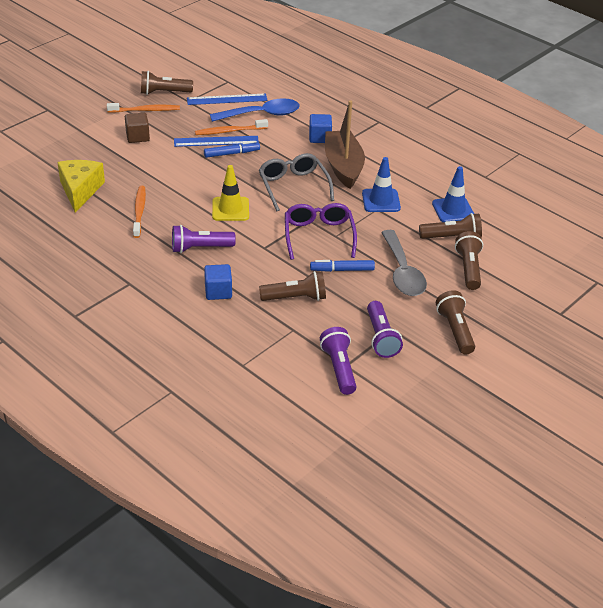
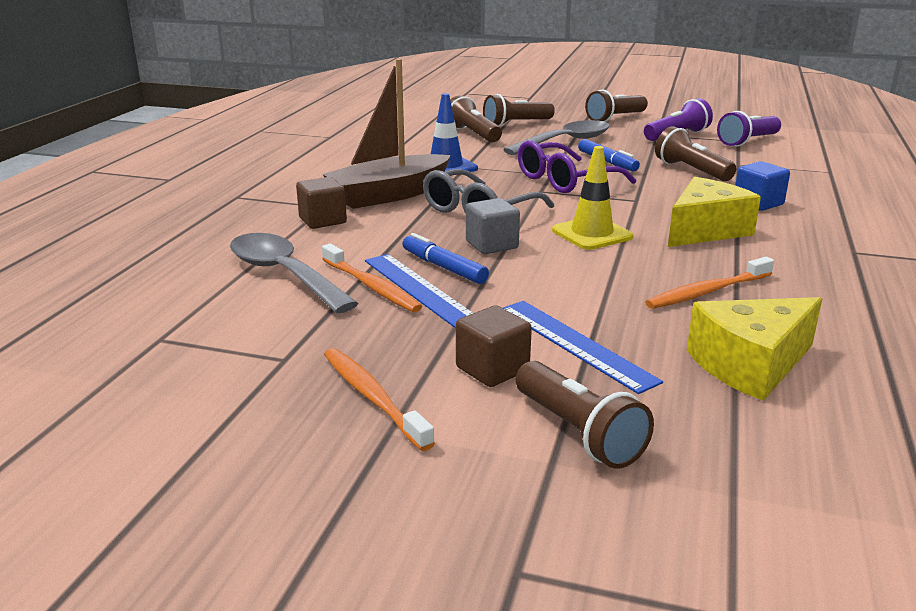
camera: 115 degrees left, 15 degrees down
brown flashlight [141,71,193,95] -> brown flashlight moved to [516,361,654,469]
purple flashlight [172,225,236,253] -> yellow cheese [668,177,761,247]
blue ruler [187,94,268,105] -> blue ruler moved to [503,301,663,394]
blue spoon [210,98,300,122] -> grey spoon [230,233,359,313]
blue cube [309,114,332,143] -> brown cube [296,177,347,229]
blue traffic cone [432,166,474,222] -> none
none -> grey cube [466,198,520,254]

